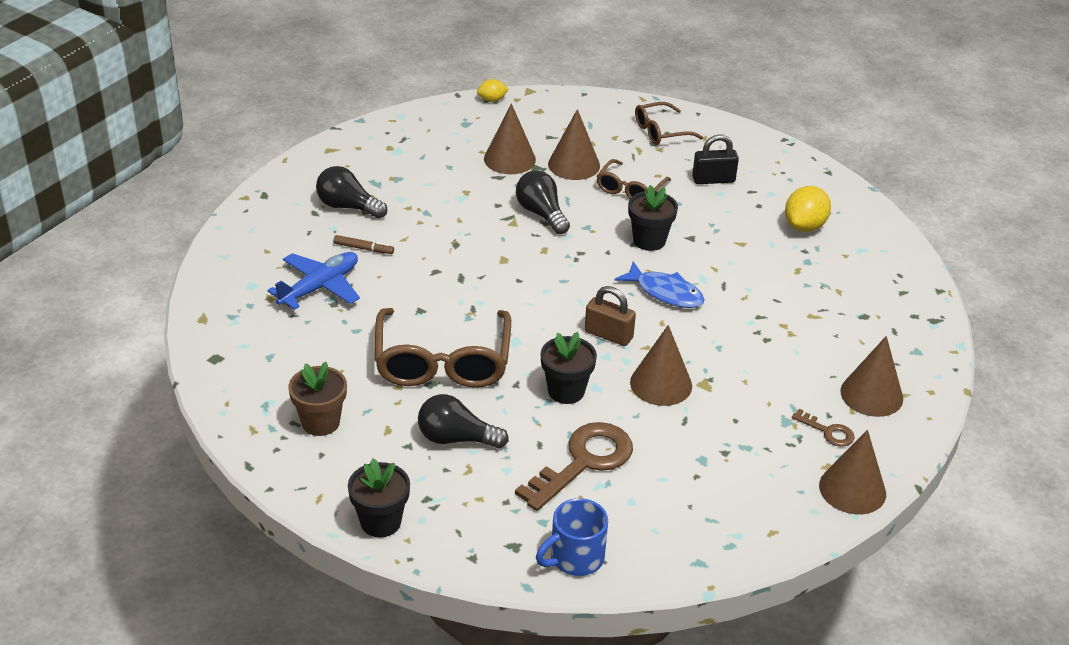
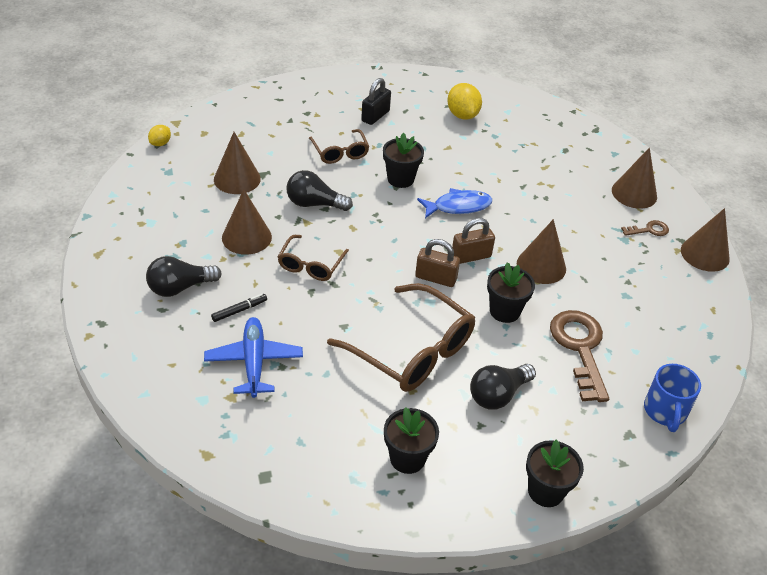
camera: 50 degrees left, 5 degrees up
brown flower pot [288,362,347,436] -> black flower pot [384,407,439,474]
brown marker [333,235,394,254] -> black marker [211,294,267,322]
brown cone [548,109,600,180] -> brown cone moved to [222,189,272,255]
brown glasses [635,102,704,145] -> brown glasses moved to [278,235,349,281]
none -> brown padlock [415,239,460,287]

